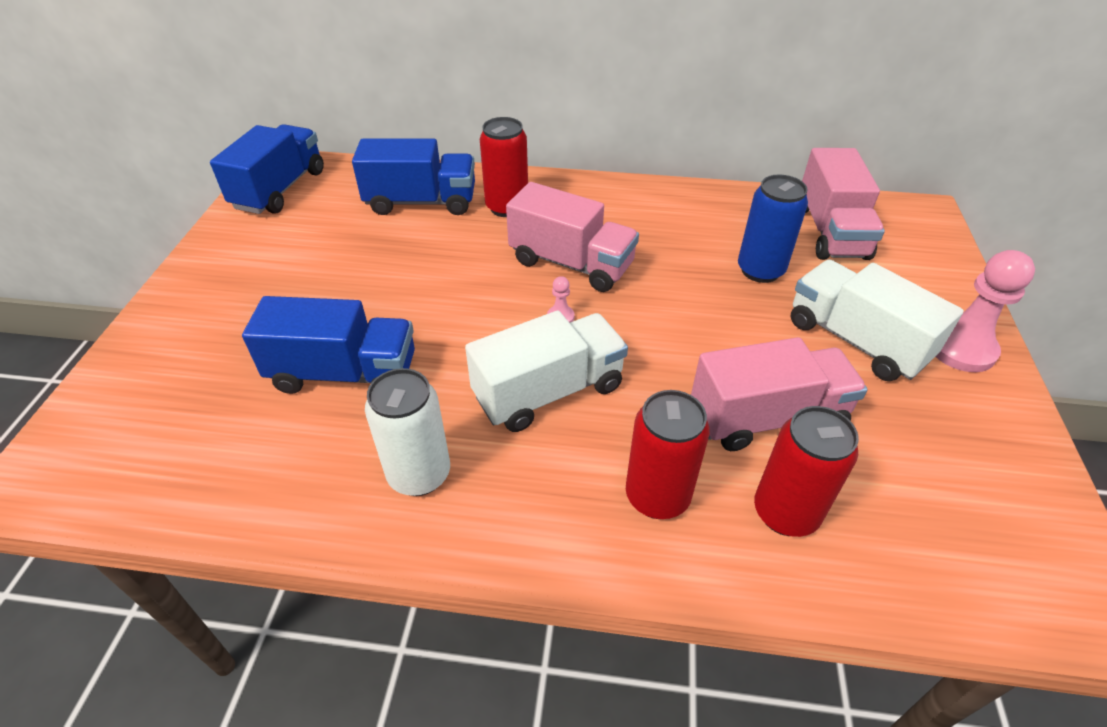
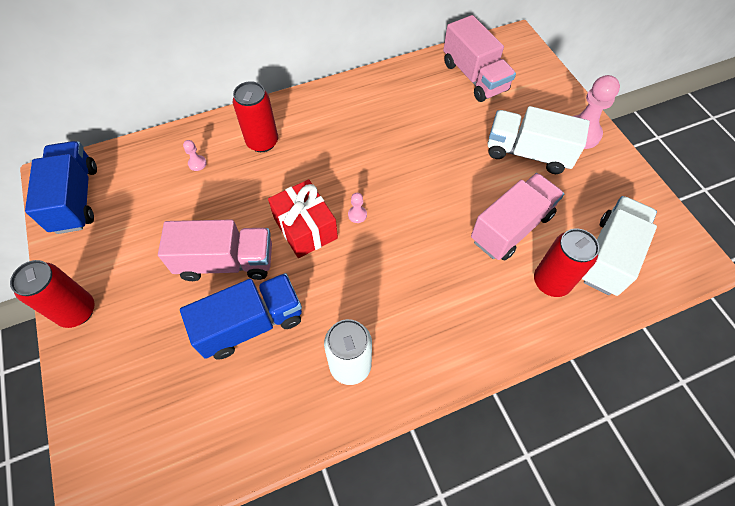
camera: 30 degrees left, 15 degrees up
blue truck [352,139,475,215] -> pink pawn [183,140,207,171]
white truck [465,311,628,432] -> white truck moved to [582,196,657,296]
pink truck [506,182,639,292] -> pink truck moved to [158,219,272,281]
red can [626,390,710,519] -> red can moved to [10,260,95,328]
blue can [738,174,808,283] -> none
none -> red gift [268,179,338,258]

